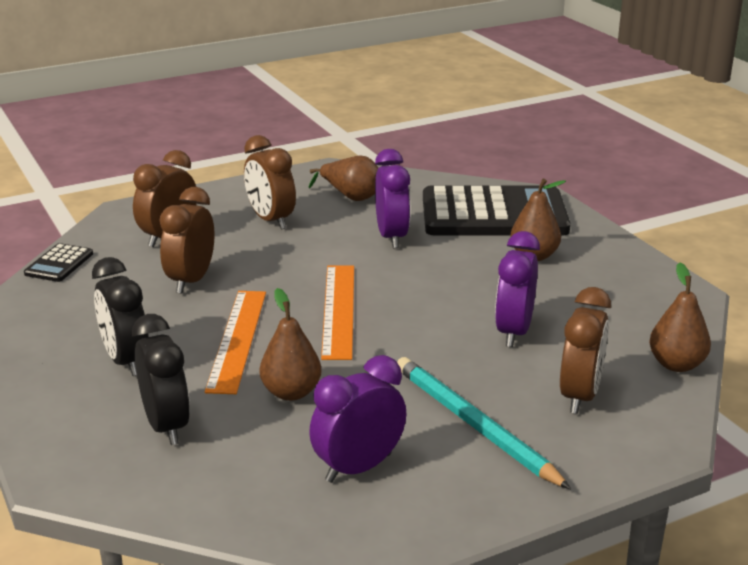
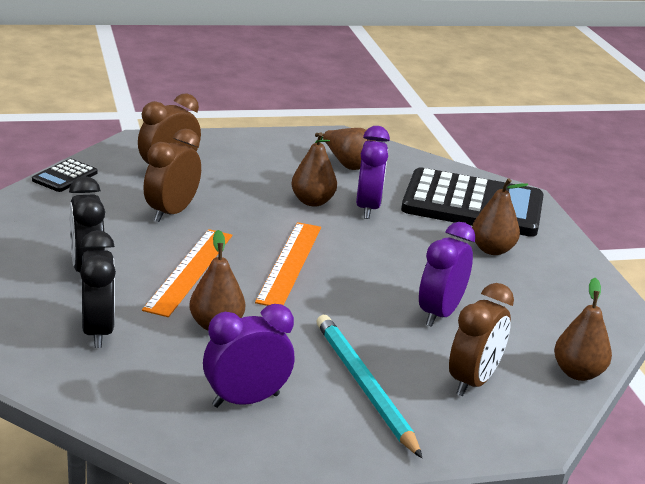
camera: 10 degrees right, 0 degrees up
brown clock [244,135,296,229] -> none
none -> brown pear [291,132,337,207]

